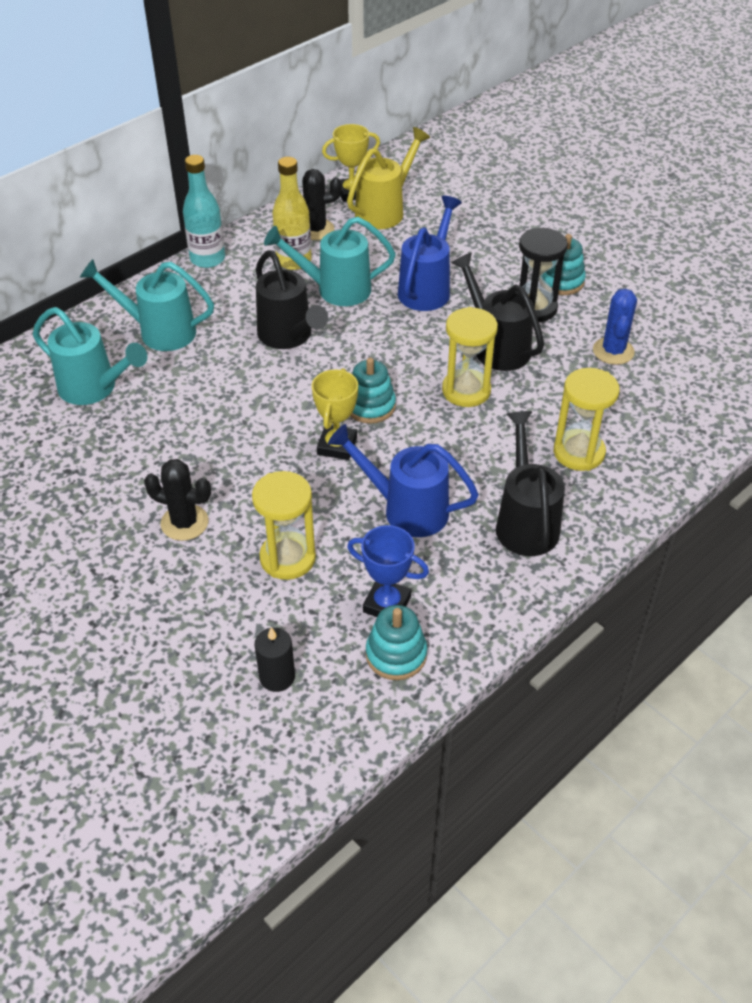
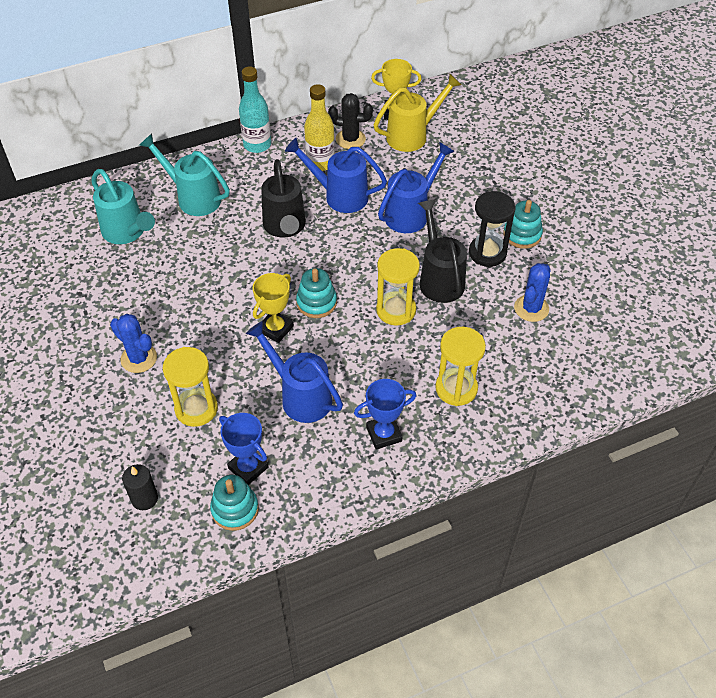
camera: 20 degrees right, 5 degrees up
black cactus [144,459,211,541] -> blue cactus [110,314,157,373]
turquoise watering can [264,217,396,306] -> blue watering can [285,138,387,213]
black watering can [496,411,565,556] -> blue trophy [354,379,416,450]

